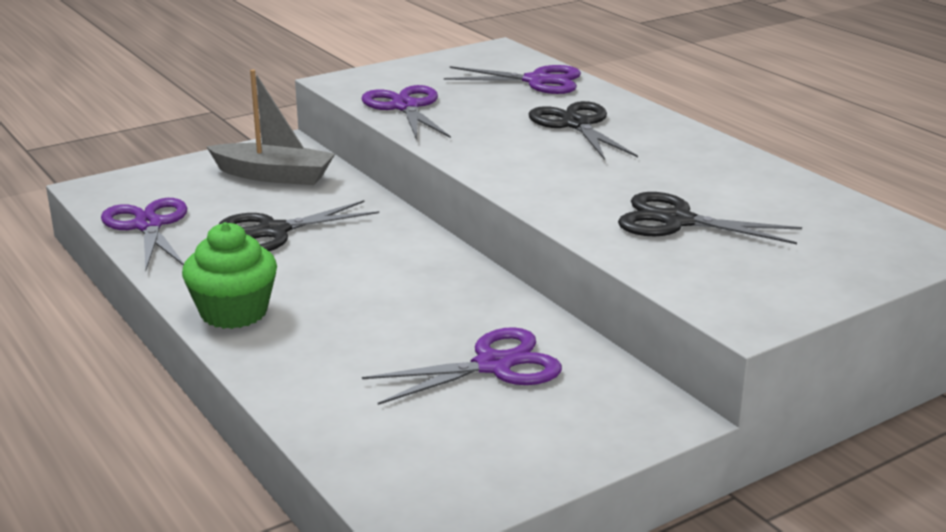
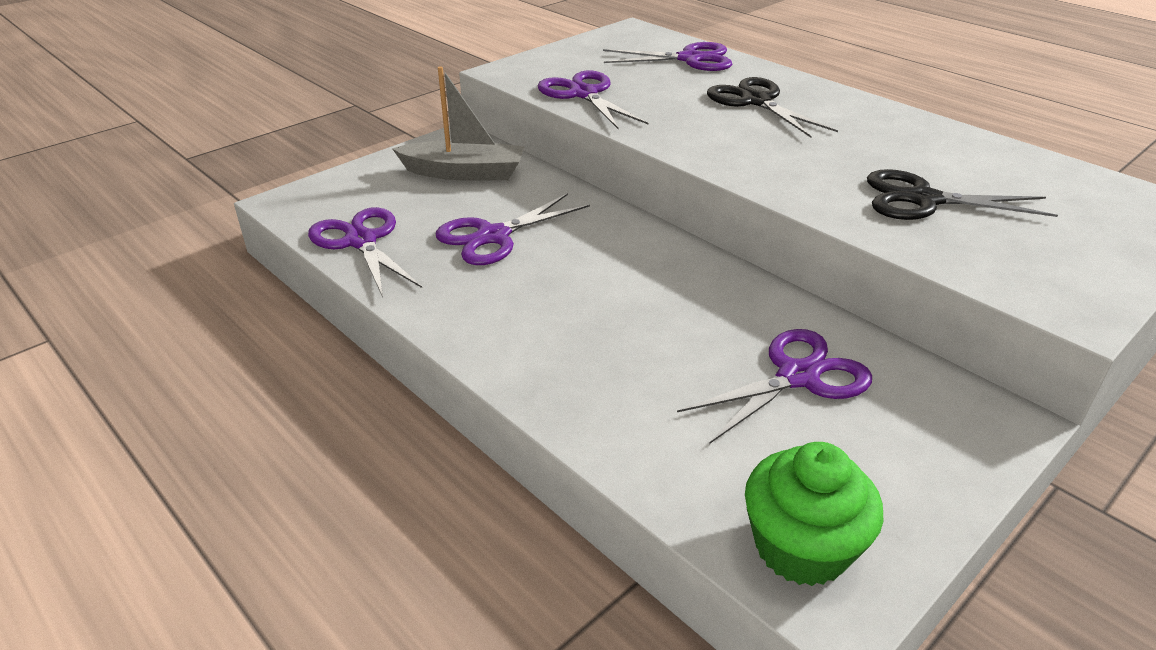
camera: 10 degrees left, 10 degrees up
green cupcake [182,222,277,329] -> green cupcake moved to [745,442,883,586]
black scissors [219,200,379,251] -> purple scissors [436,193,590,265]

